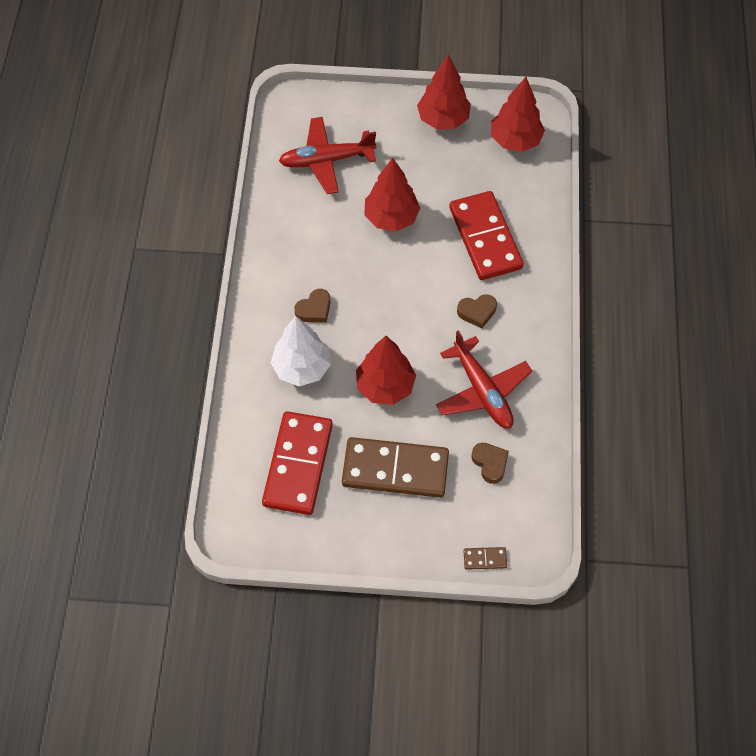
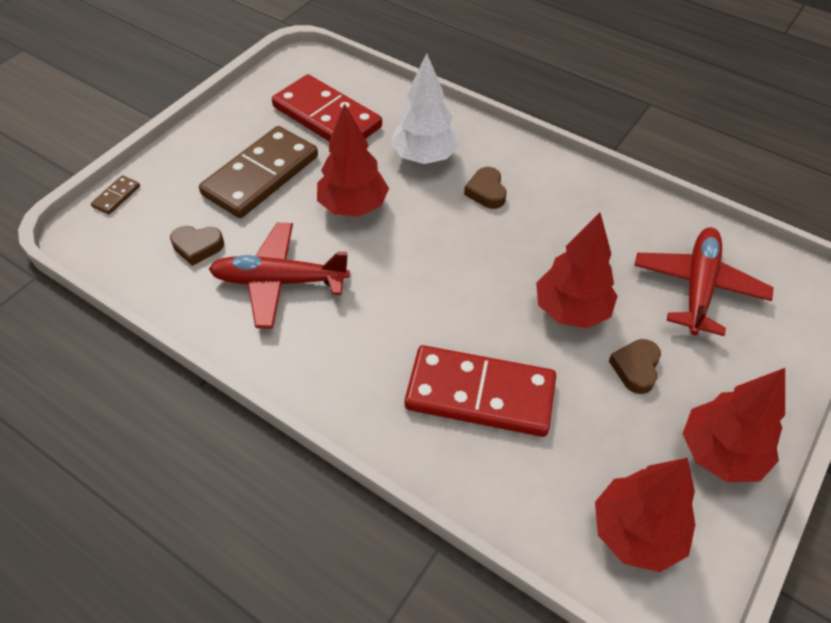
camera: 120 degrees right, 10 degrees down
brown heart [457,294,497,329] -> brown heart moved to [609,339,661,394]

